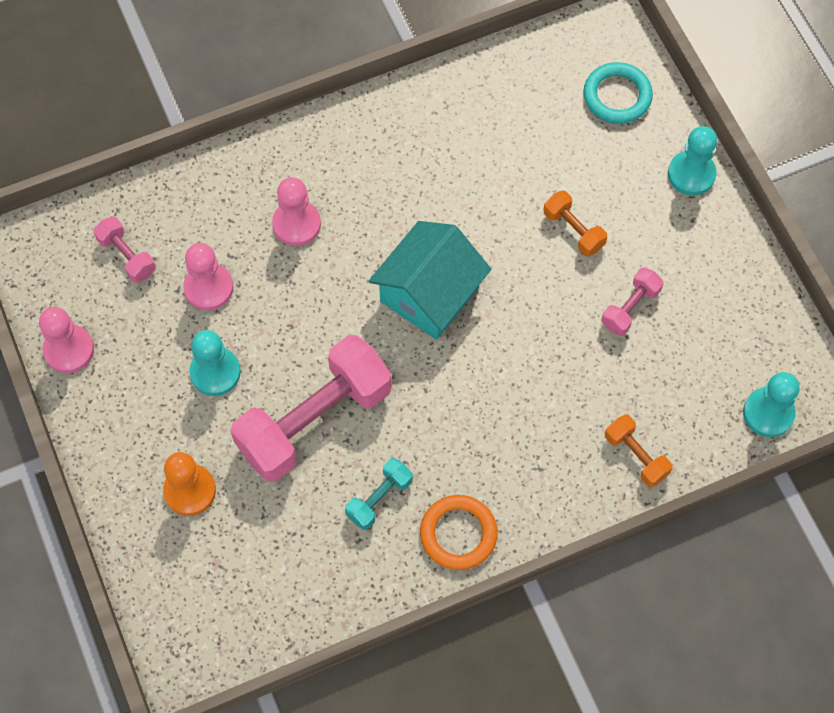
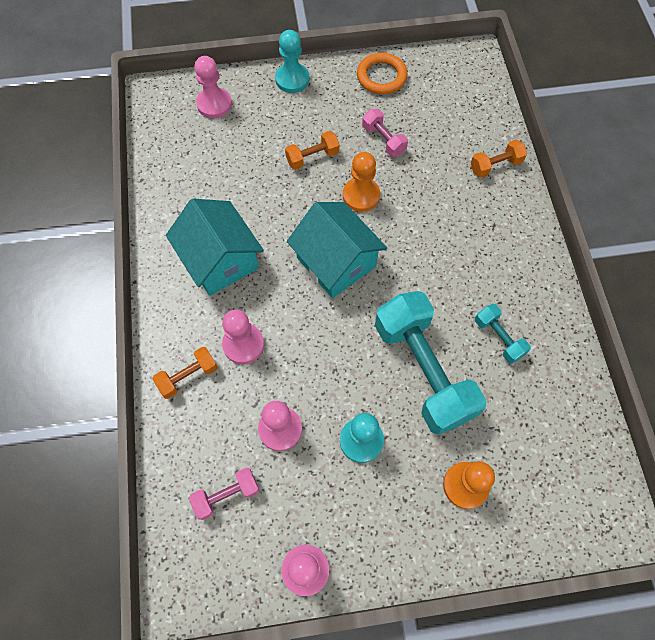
camera: 75 degrees left, 0 degrees up
pink dumbbell [230,335,392,482] -> turquoise dumbbell [375,291,487,435]
orange ring [420,495,498,570] -> orange ring moved to [357,53,408,94]
turquoise ring [583,62,653,124] -> pink pawn [195,56,232,118]
turquoise pawn [743,372,799,437] -> none
none -> orange dumbbell [152,347,218,399]
none -> turquoise house [166,198,264,296]
none -> orange pawn [343,152,380,212]

